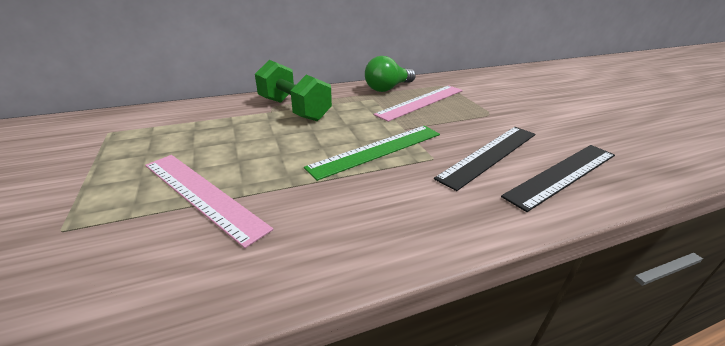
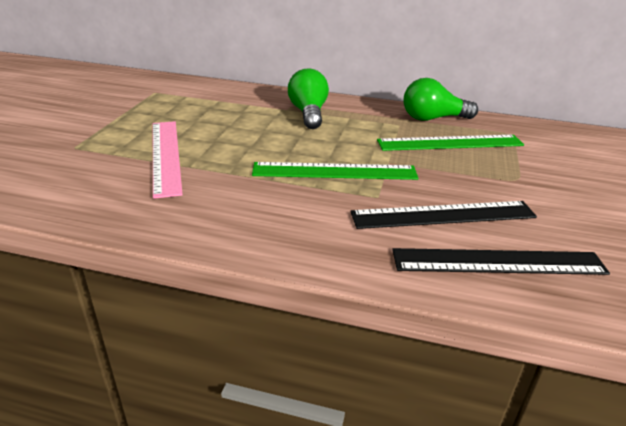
camera: 35 degrees right, 0 degrees up
green dumbbell [255,60,332,121] -> green light bulb [288,68,329,129]
pink ruler [374,85,463,122] -> green ruler [377,135,524,151]

